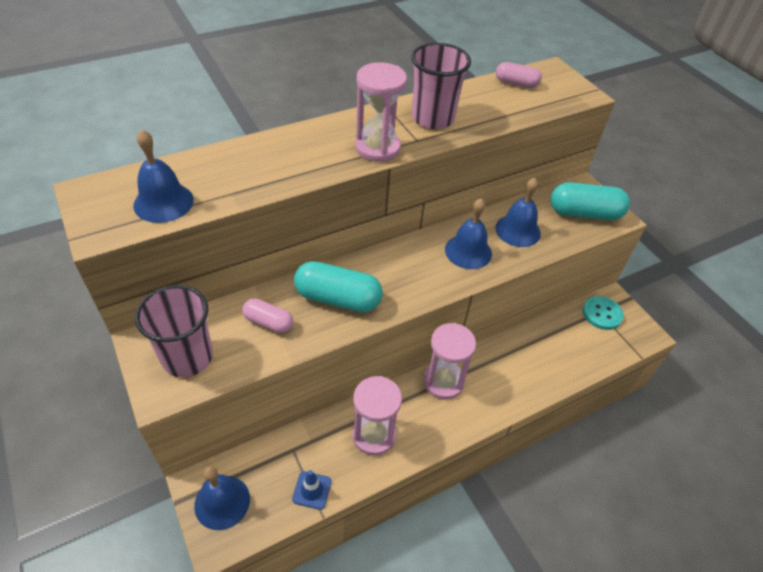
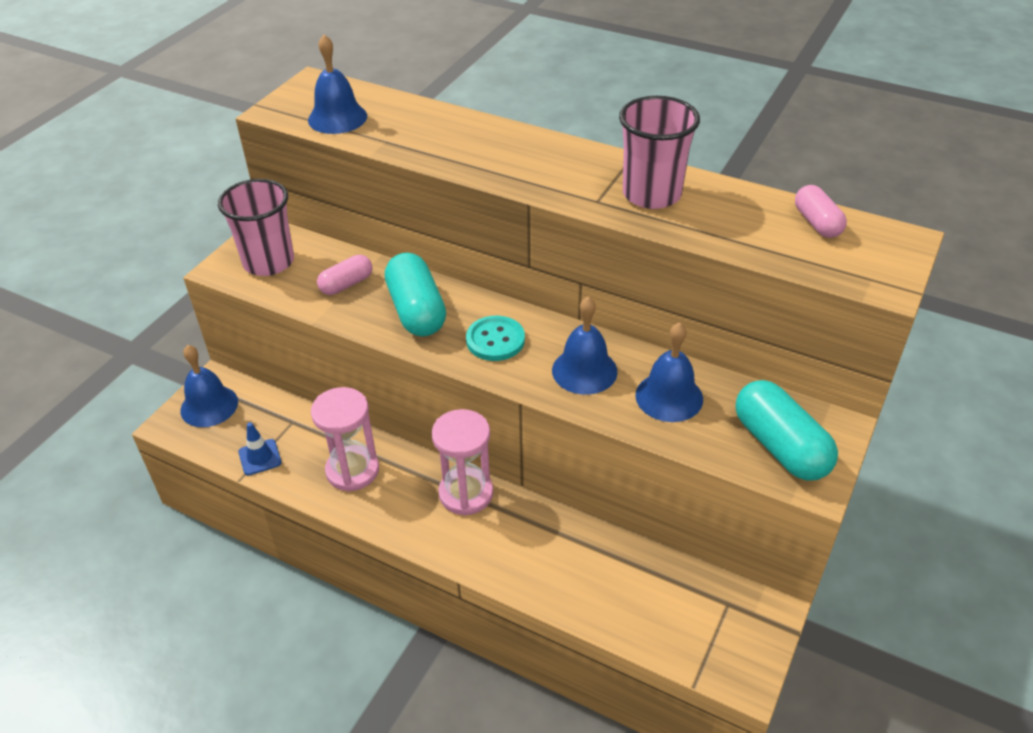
camera: 60 degrees right, 5 degrees down
pink capsule [242,298,293,333] -> pink capsule turned 60 degrees clockwise [317,255,373,295]
pink hourglass [355,62,407,162] -> none
turquoise button [583,296,624,330] -> turquoise button moved to [466,316,525,361]

